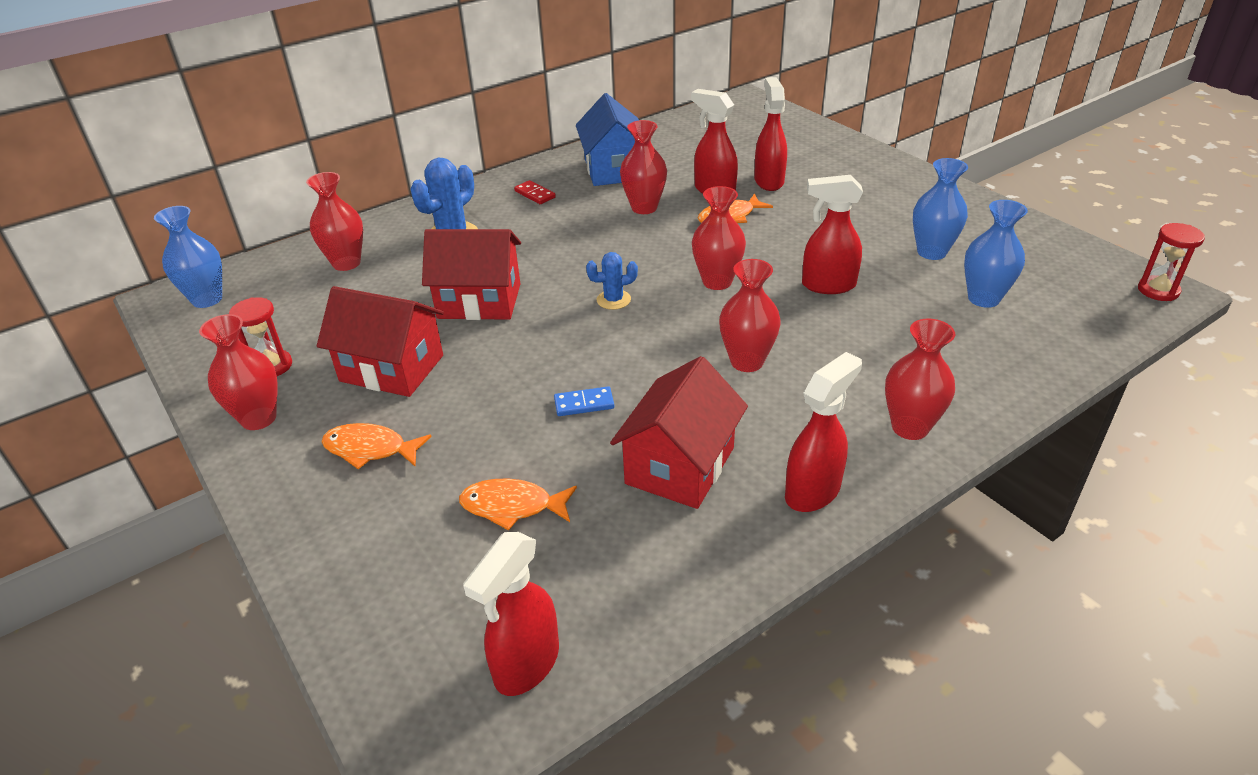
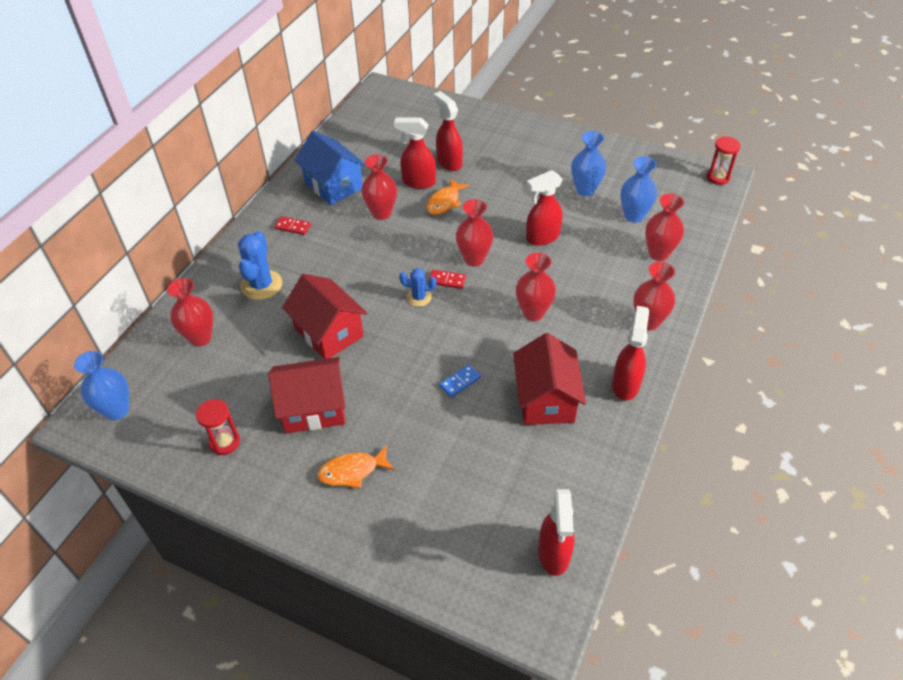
camera: 30 degrees left, 10 degrees up
red vase [199,314,277,430] -> red vase moved to [645,193,684,261]
red house [422,229,521,320] -> red house turned 75 degrees clockwise [282,274,367,359]
orange fish [459,479,577,530] -> none
blue cactus [586,252,638,310] -> blue cactus turned 45 degrees clockwise [399,268,437,307]
none -> red domino [428,270,466,289]

